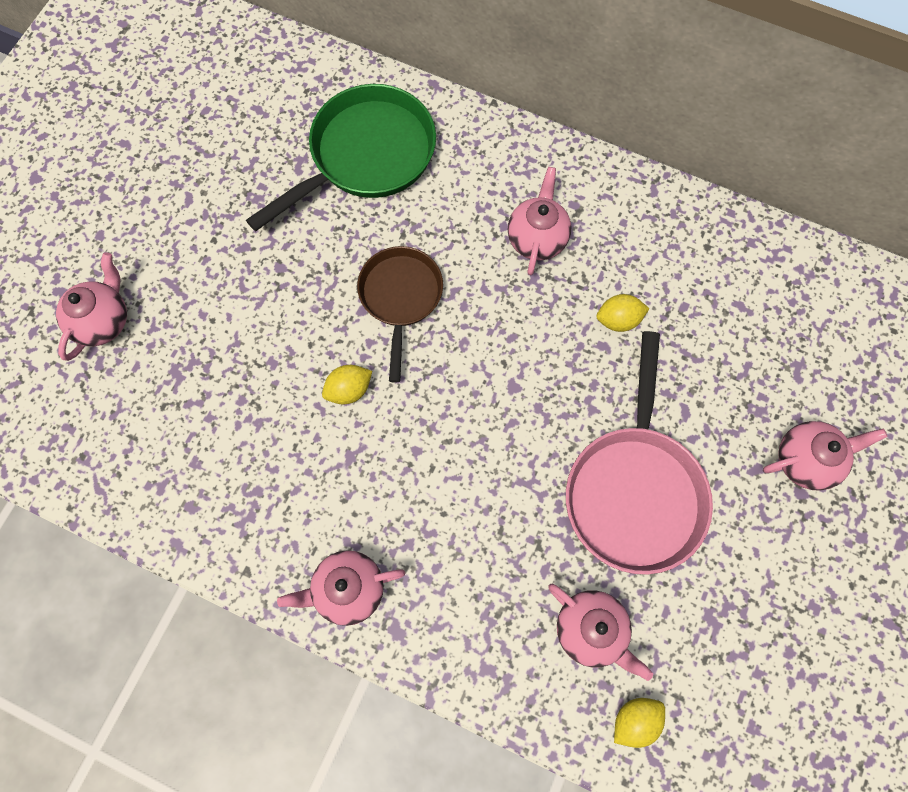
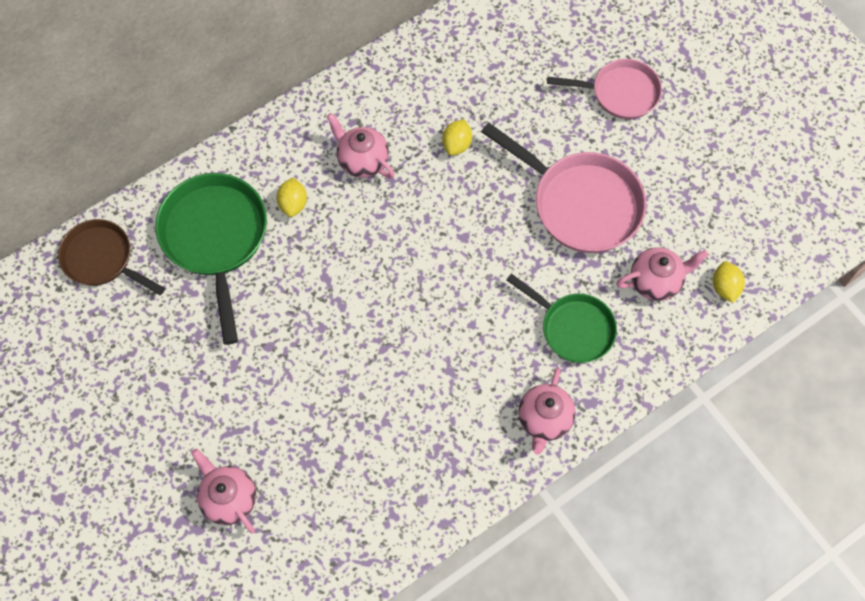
camera: 60 degrees left, 5 degrees down
yellow lemon [322,365,372,404] -> yellow lemon moved to [277,177,307,217]
brown pan [357,246,443,382] -> brown pan moved to [58,219,165,295]
pink teapot [763,421,887,491] -> pink pan [547,59,662,119]
none -> green pan [506,273,617,363]

